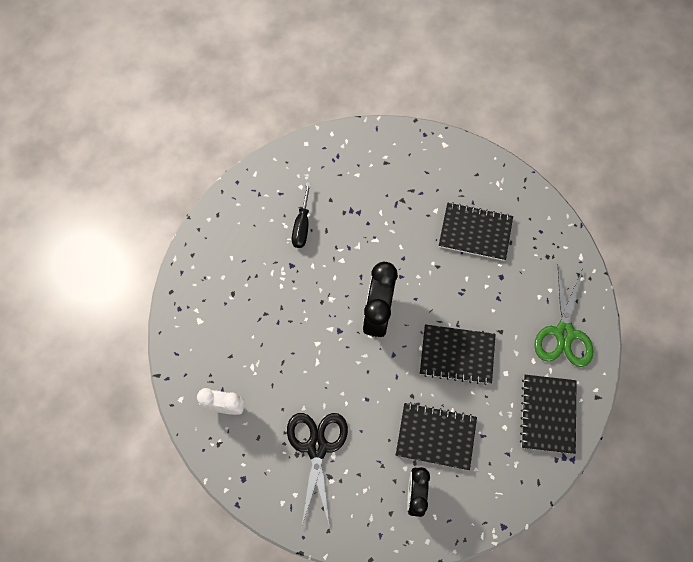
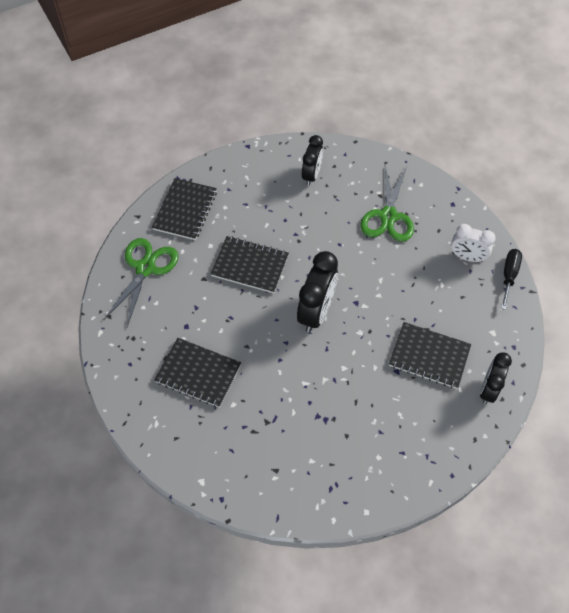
camera: 170 degrees left, 10 degrees down
black scissors [287,413,348,525] -> green scissors [360,165,414,242]
black screwdriver [292,183,311,248] -> black screwdriver moved to [501,249,522,310]
black notebook [396,402,477,470] -> black notebook moved to [389,322,471,389]
none -> black clock [480,352,512,404]

